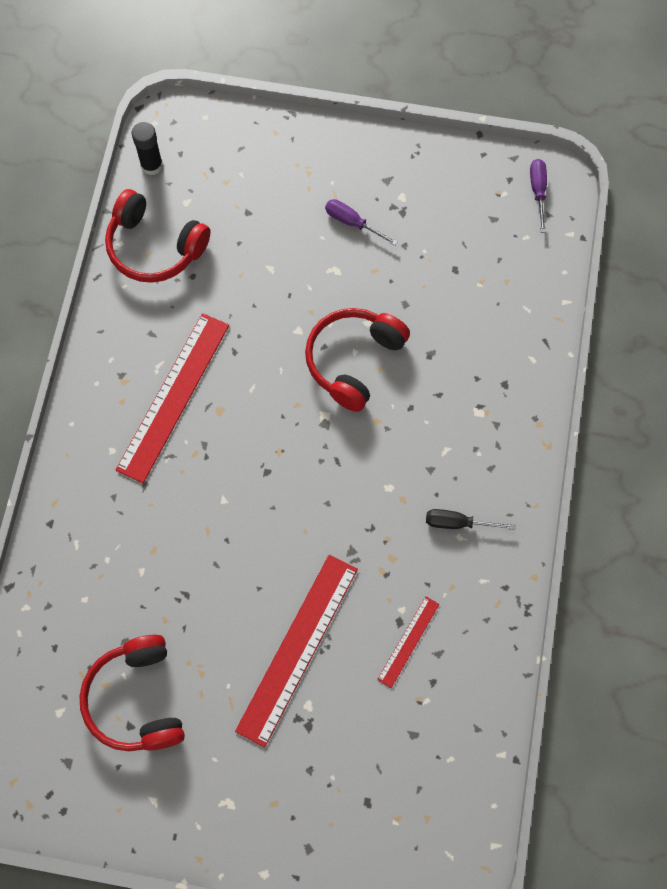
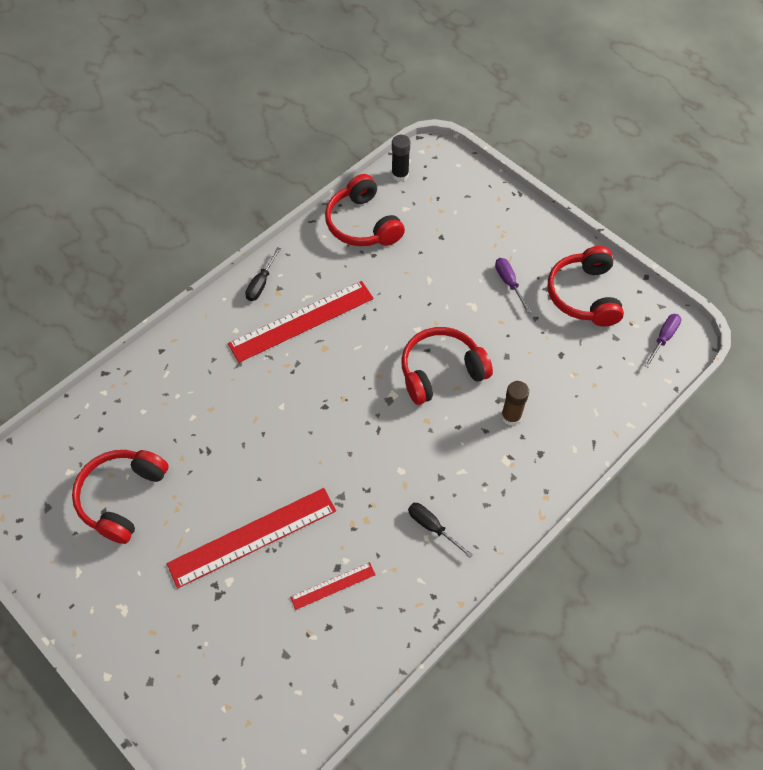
camera: 35 degrees right, 10 degrees down
none -> black screwdriver [245,247,281,301]
none -> brown glue stick [501,381,529,425]
none -> red headphones [548,246,624,327]

